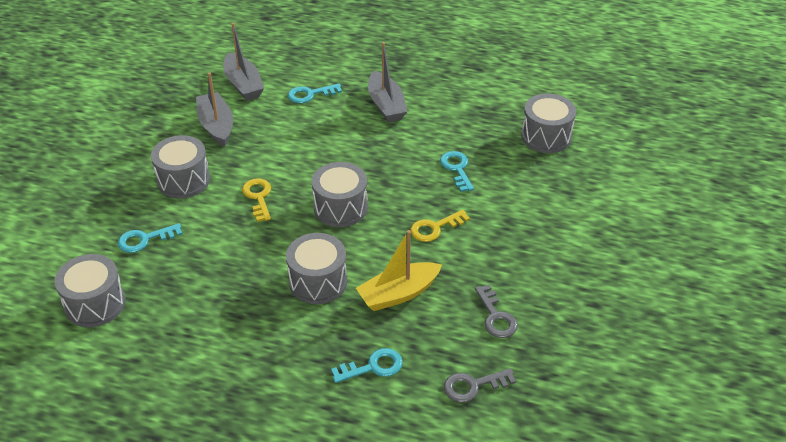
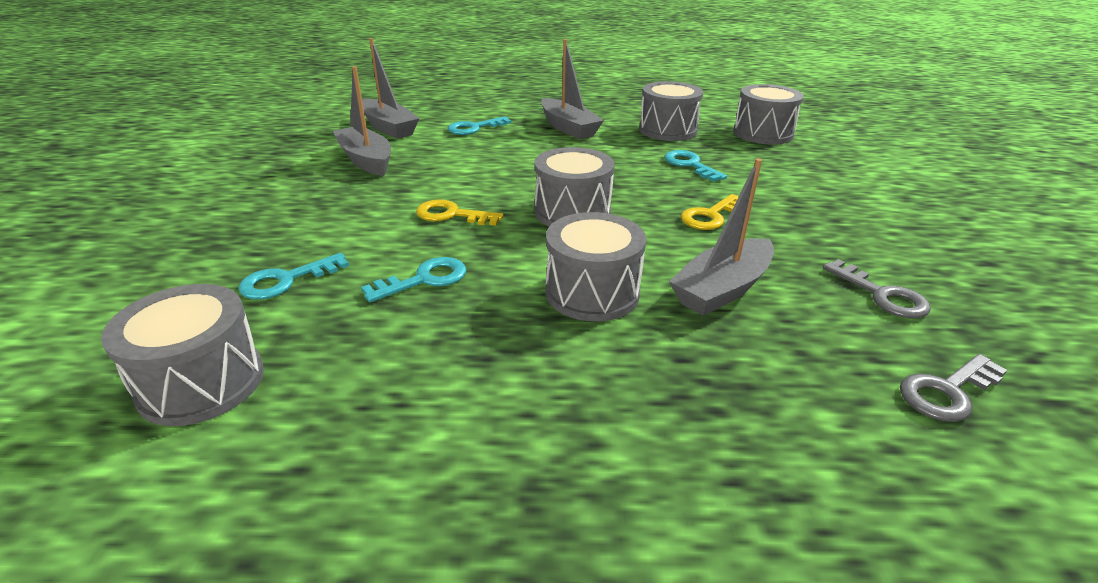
camera: 15 degrees left, 10 degrees down
grey drum [151,135,210,199] -> grey drum moved to [639,81,703,141]
yellow key [242,178,271,222] -> yellow key turned 45 degrees counterclockwise [416,199,503,226]
turquoise key [331,348,403,383] -> turquoise key moved to [361,257,466,303]
yellow boat [356,230,442,311] -> grey boat [669,158,774,316]

